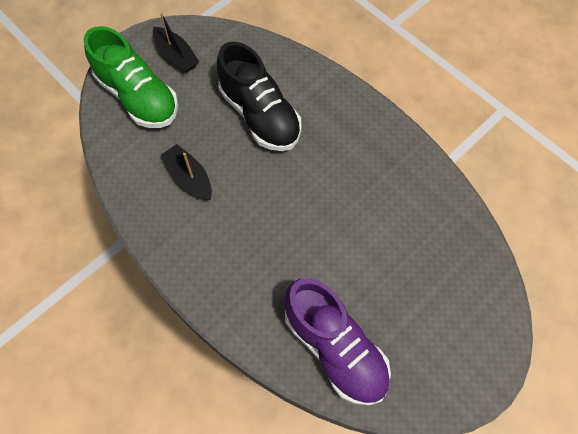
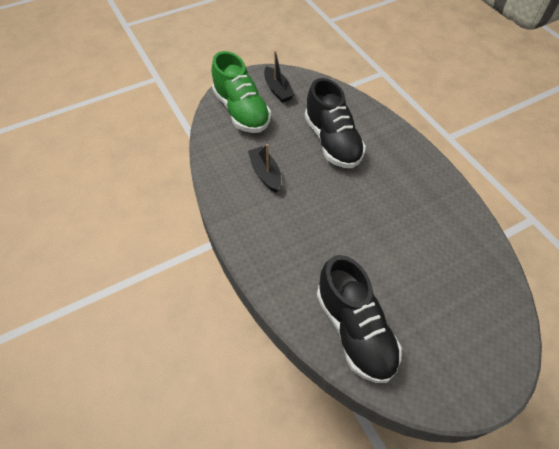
camera: 15 degrees right, 10 degrees down
purple shoe [284,278,391,405] -> black shoe [317,255,402,383]

